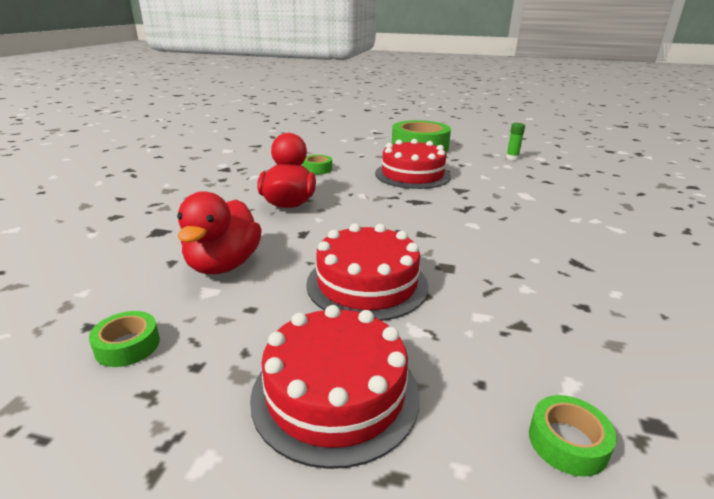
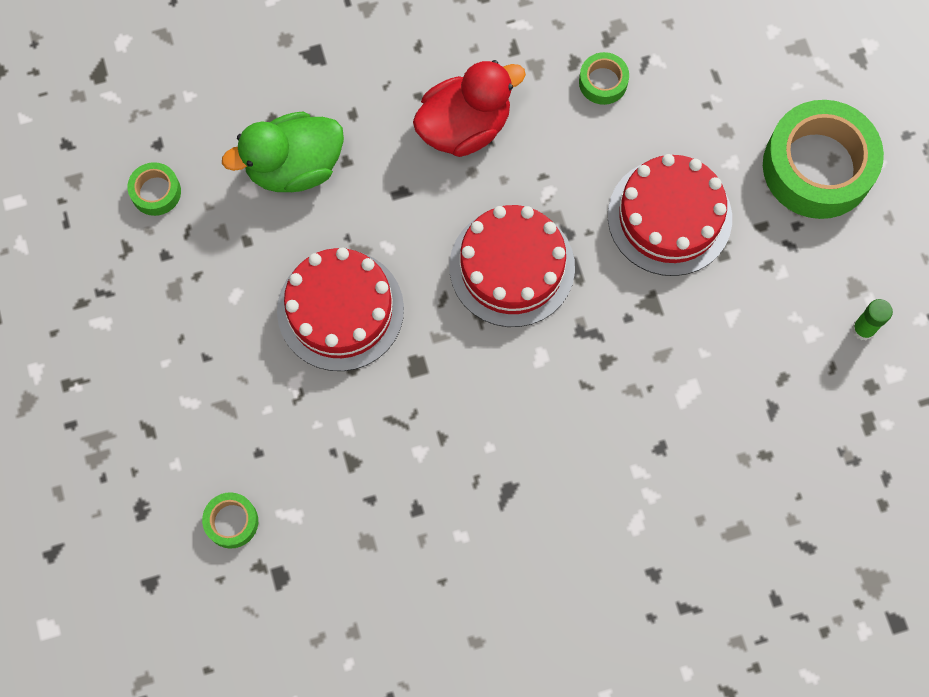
camera: 60 degrees right, 45 degrees up
red duck [177,191,262,274] -> green duck [222,112,344,192]
red cake [250,305,420,469] -> red cake moved to [449,205,575,327]

